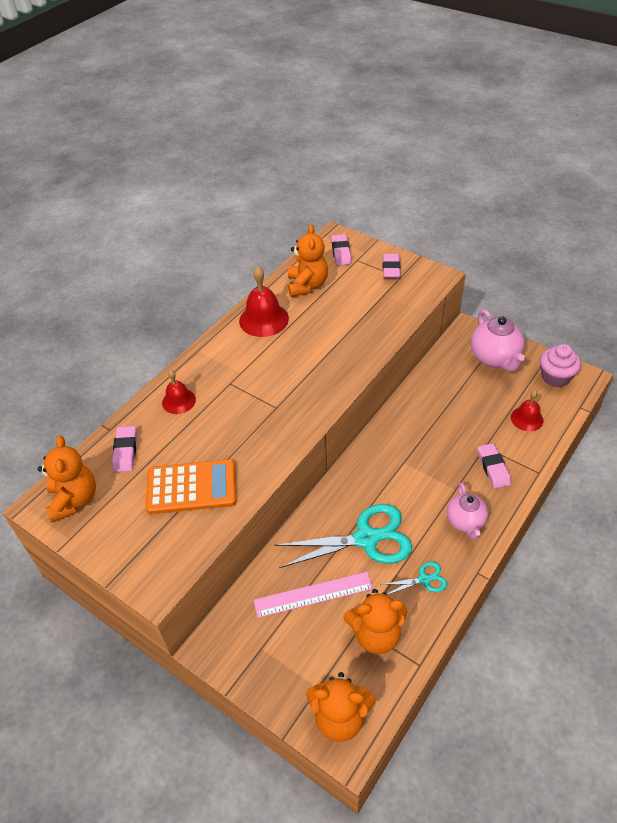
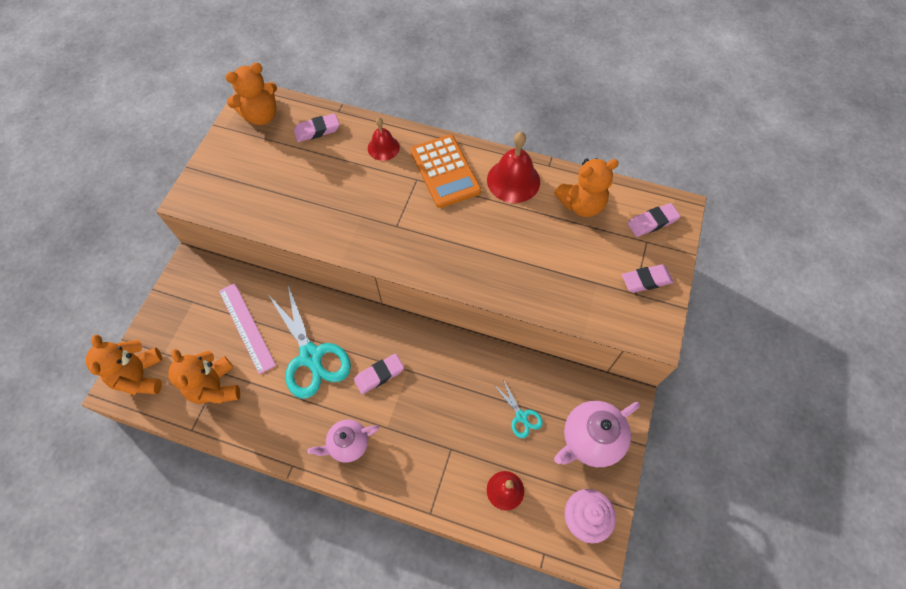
camera: 70 degrees right, 15 degrees up
orange calculator [146,459,236,514] -> orange calculator moved to [410,135,481,208]
turquoise scissors [380,562,447,595] -> turquoise scissors moved to [493,379,543,438]
pink eraser [477,443,511,489] -> pink eraser moved to [354,354,404,394]

